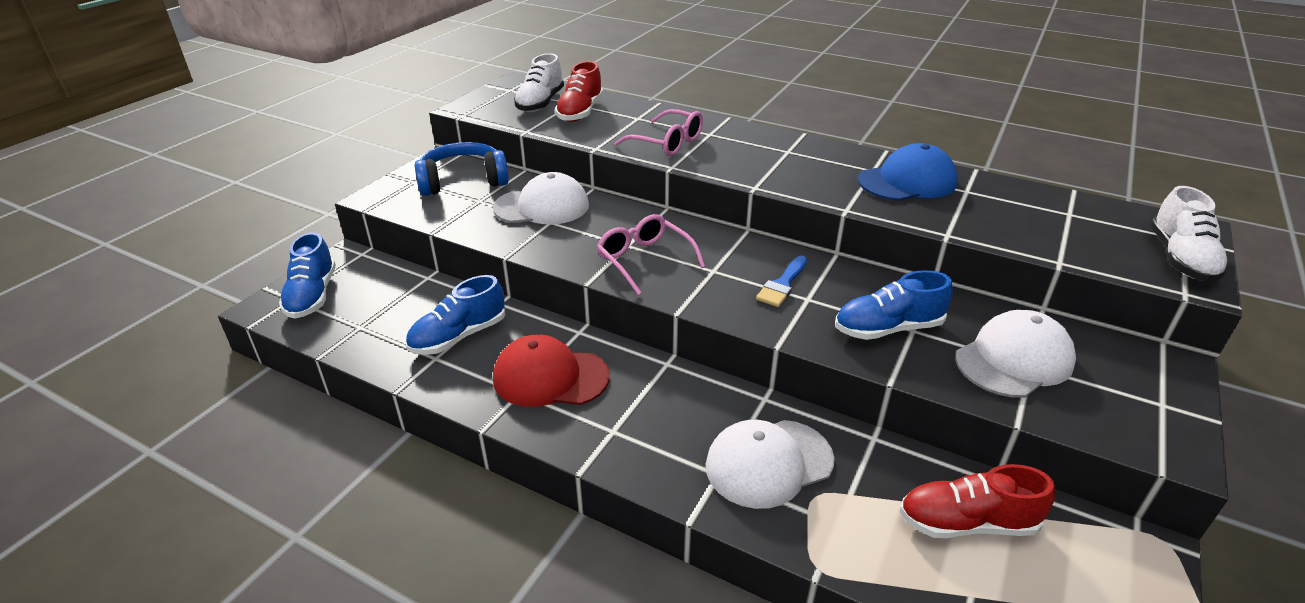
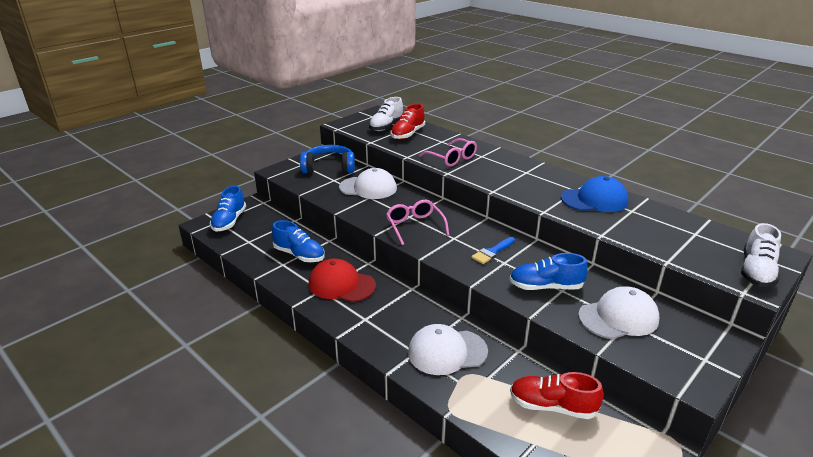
camera: 15 degrees right, 5 degrees down
blue shoe [406,275,505,355] -> blue shoe turned 120 degrees counterclockwise [272,220,325,262]

